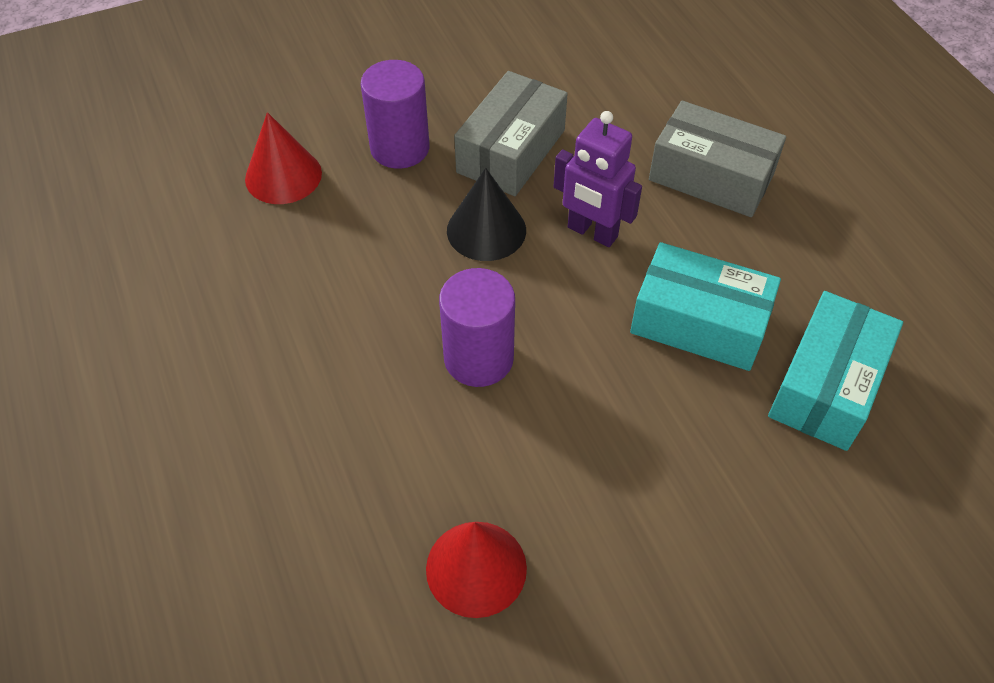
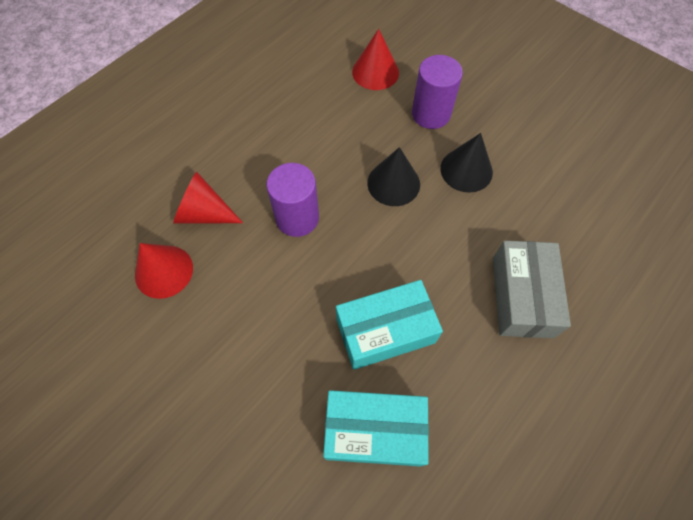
camera: 65 degrees right, 10 degrees up
grey box [454,71,568,196] -> black cone [440,133,493,193]
purple robot [554,111,642,247] -> none
turquoise box [630,242,781,371] -> turquoise box turned 75 degrees clockwise [336,280,443,370]
none -> red cone [173,171,243,223]

